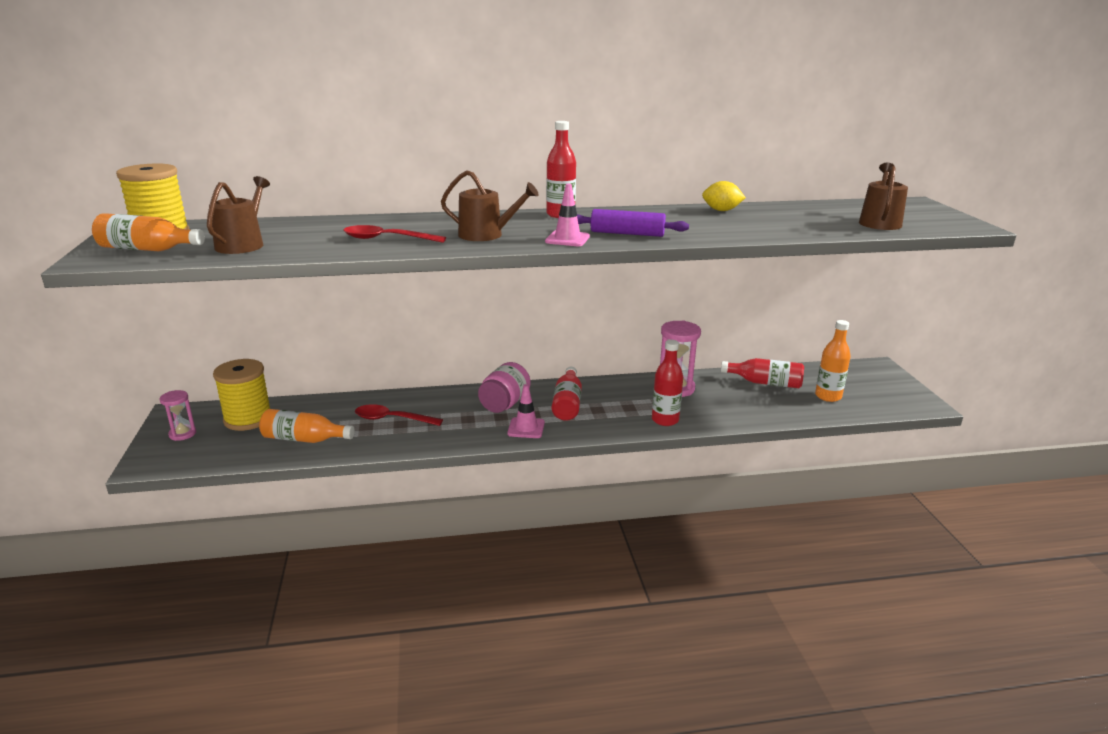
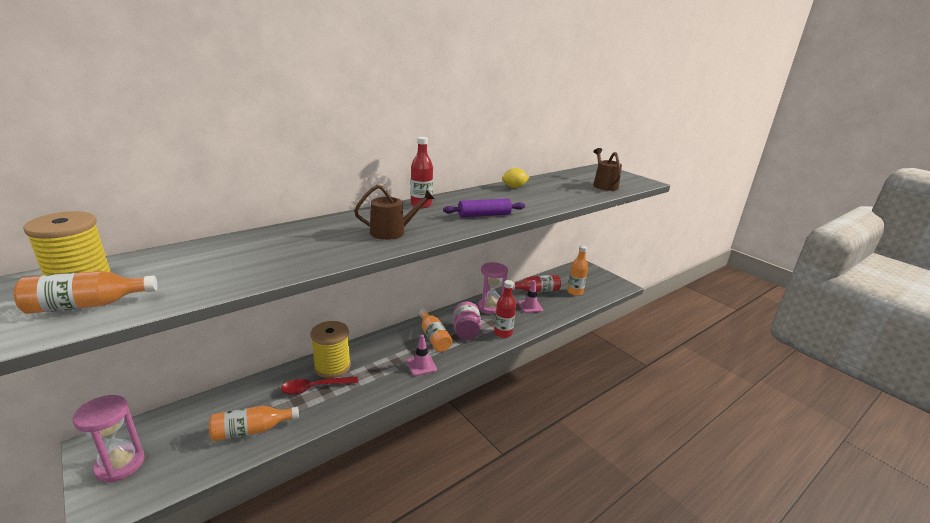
camera: 30 degrees left, 0 degrees up
pink hourglass [160,390,196,441] -> pink hourglass [72,395,145,483], size x1.71
brown watering can [207,176,270,254] -> none
yellow spool [213,359,270,431] -> yellow spool moved to [311,321,351,378]
red spoon [344,225,446,243] -> none
pink jar [478,362,531,413] -> pink jar moved to [453,302,481,340]
pink traffic cone [545,184,590,246] -> pink traffic cone moved to [518,280,543,313]
red bottle [552,367,582,421] -> orange bottle [419,309,452,352]

